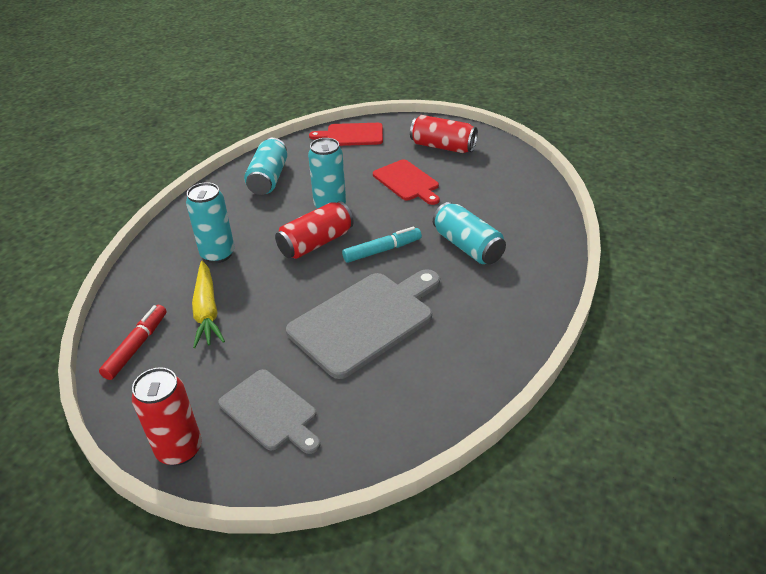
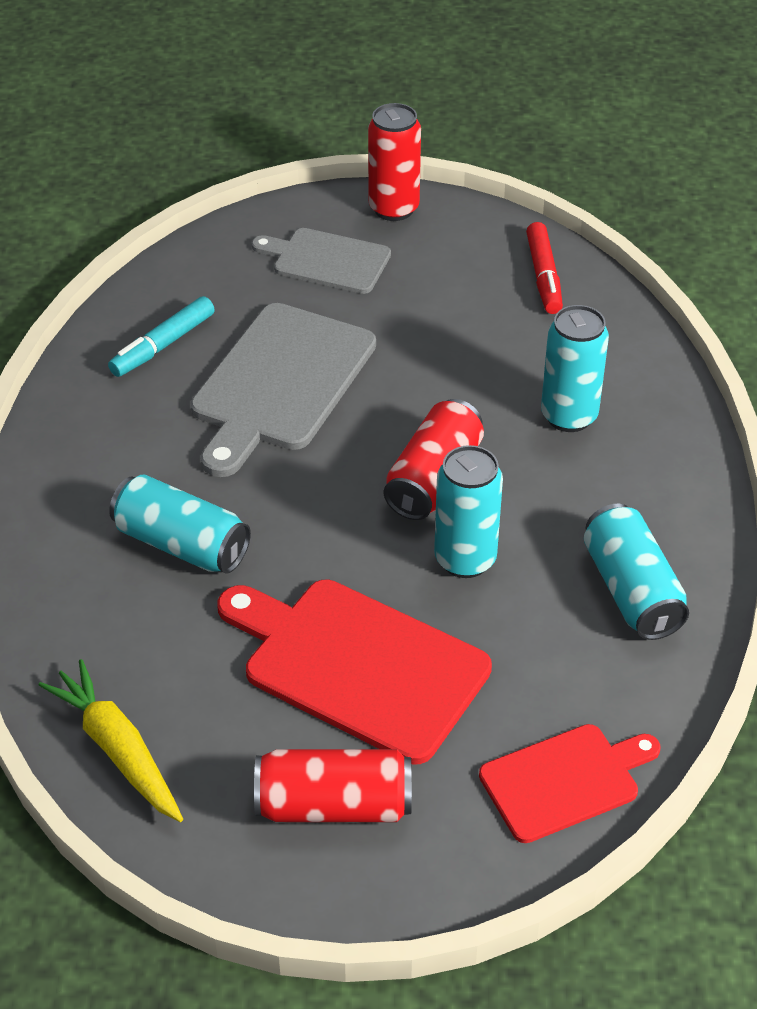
camera: 155 degrees right, 5 degrees up
yellow carrot [192,261,225,348] -> yellow carrot moved to [39,659,183,822]
turquoise marker [342,227,422,263] -> turquoise marker moved to [108,296,215,377]
red cutting board [373,159,440,205] -> red cutting board [217,580,492,765], size x1.64

